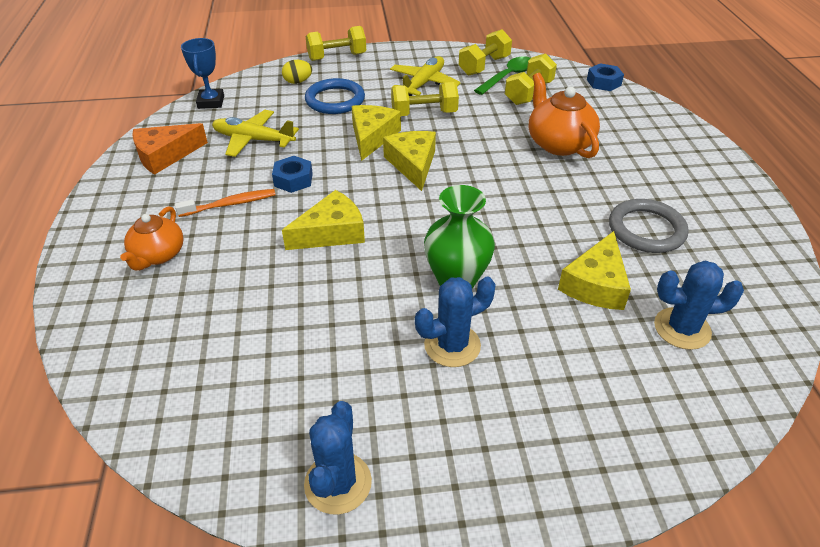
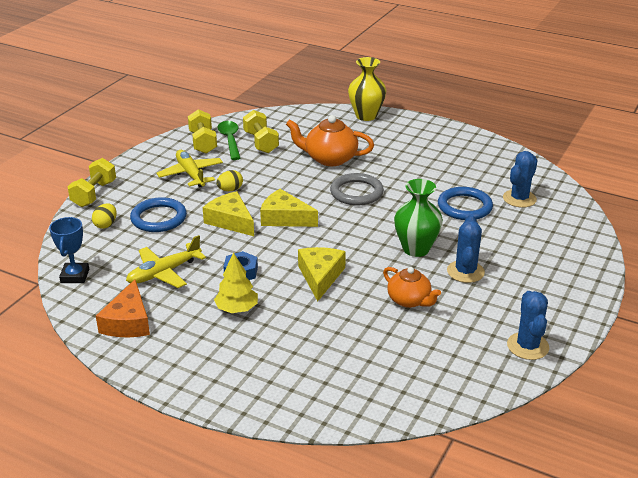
camera: 55 degrees left, 10 degrees down
orange teapot [120,206,184,271] -> orange teapot moved to [383,267,441,308]
orange toothbrush [175,189,276,217] -> yellow tree [214,252,258,313]
blue trophy [181,38,224,109] -> blue trophy turned 60 degrees clockwise [49,217,89,283]
blue cactus [304,401,372,514] -> blue cactus turned 45 degrees clockwise [507,291,550,360]
yellow dumbbell [391,82,459,116] -> yellow egg [217,170,243,191]
yellow cheese [558,231,631,310] -> blue ring [438,187,493,220]
blue nut [587,63,624,91] -> none
grey ring [609,199,689,253] -> grey ring moved to [330,173,384,205]
none -> yellow vase [348,57,386,121]

